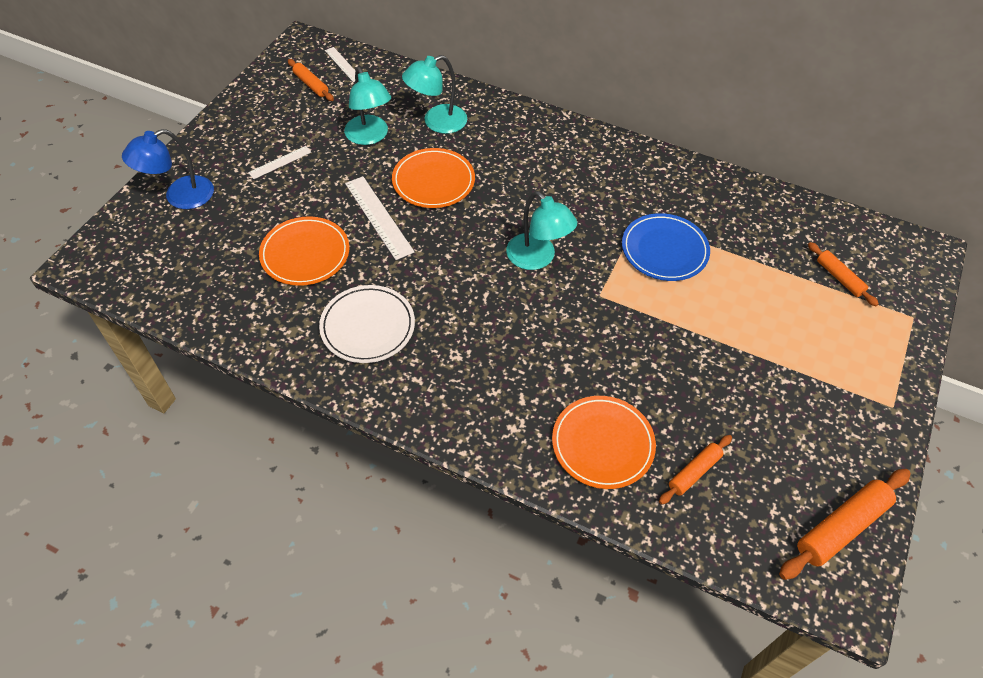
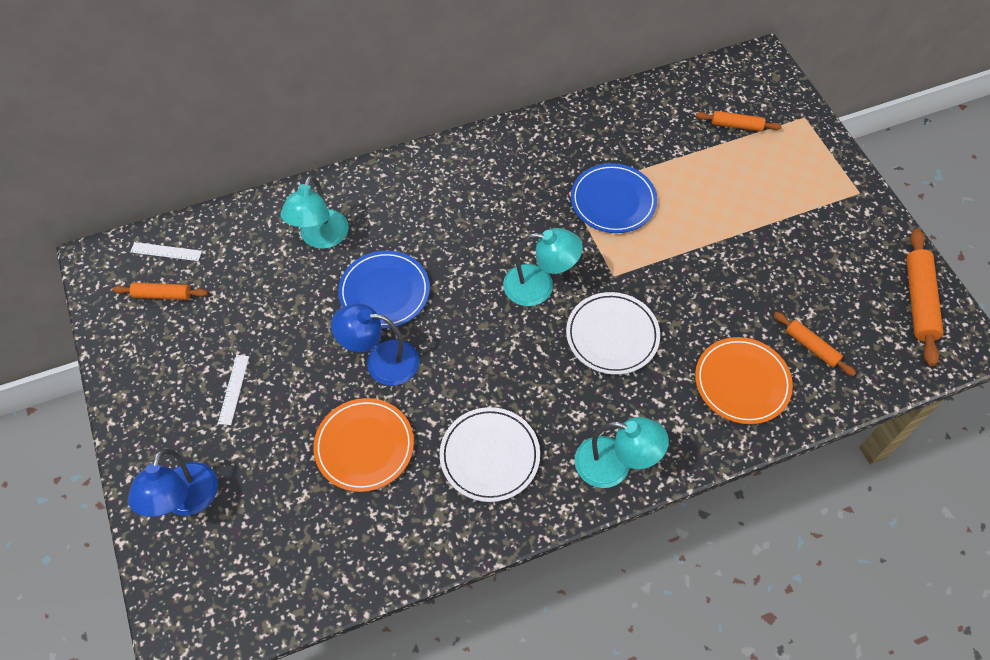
camera: 45 degrees left, 5 degrees up
turquoise lamp [344,67,391,145] -> turquoise lamp moved to [575,417,669,488]
white ruler [345,176,414,260] -> blue lamp [331,304,419,386]
orange plate [392,148,475,208] -> blue plate [338,251,430,329]
orange rolling pin [659,435,732,505] -> orange rolling pin turned 45 degrees counterclockwise [774,312,856,376]
none -> white plate [566,292,660,375]

